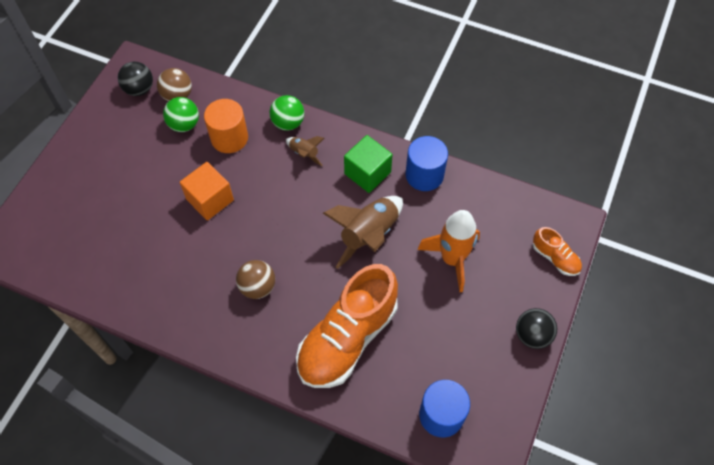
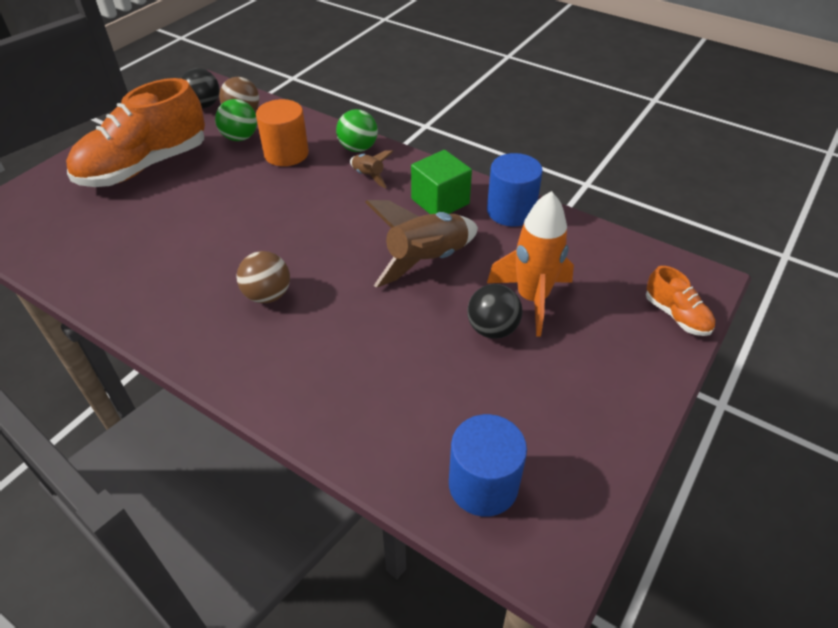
camera: 10 degrees right, 15 degrees down
orange cube [180,162,234,220] -> none
orange shoe [296,264,398,388] -> orange shoe moved to [66,78,205,187]
black ball [516,308,557,349] -> black ball moved to [467,284,523,339]

